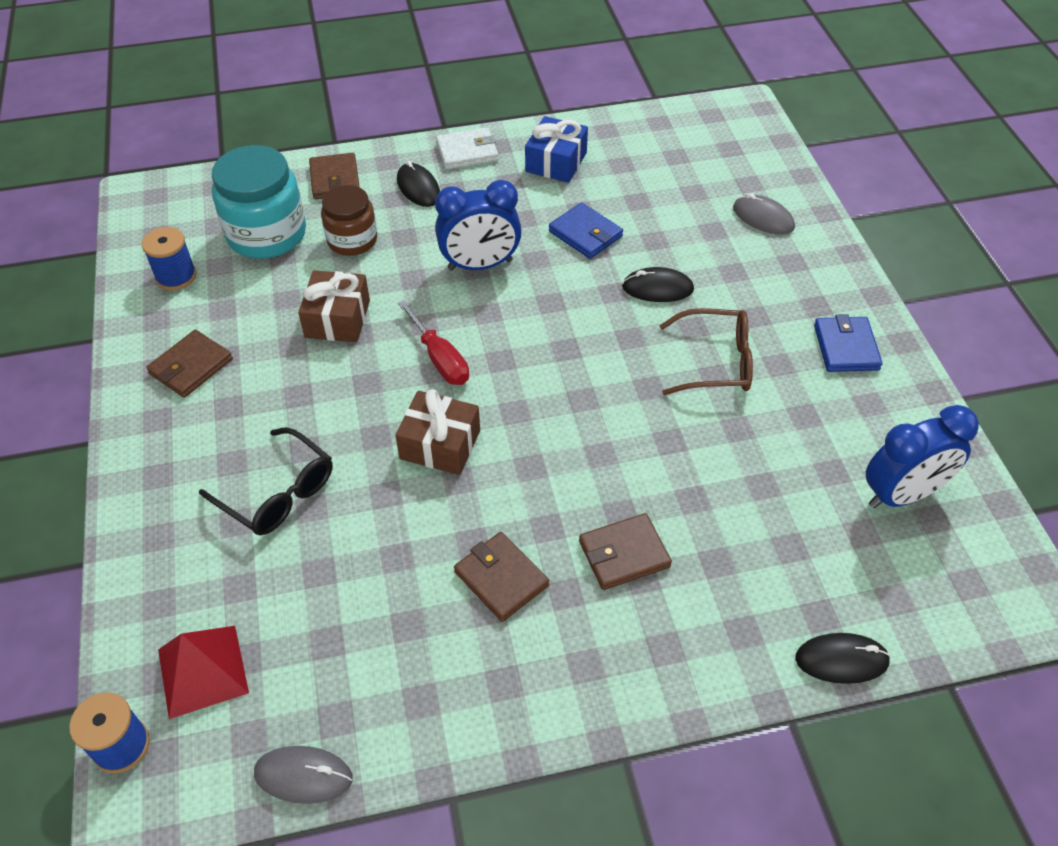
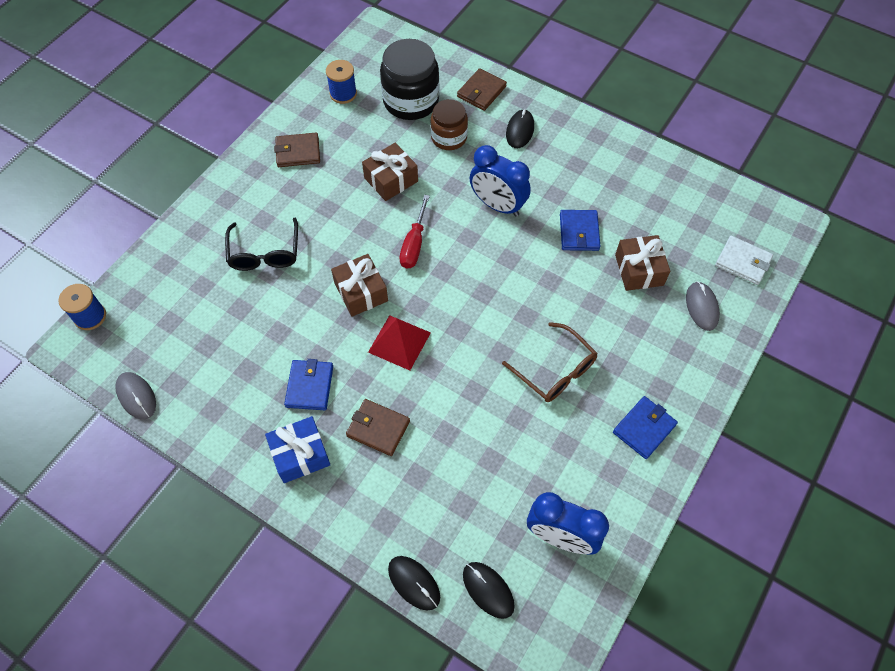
camera: 45 degrees right, 10 degrees up
red pyramid [158,626,249,719] -> red pyramid moved to [368,315,431,370]
turquoise jar [212,145,306,259] -> black jar [380,39,439,120]
white wallet [436,127,499,169] -> white wallet moved to [715,236,773,285]
brown wallet [454,532,549,622] -> blue wallet [284,359,333,410]
blue gift [525,116,588,183] -> blue gift moved to [265,416,330,483]
black mouse [622,267,694,302] -> black mouse moved to [463,562,515,619]
none -> brown gift [615,235,670,291]

